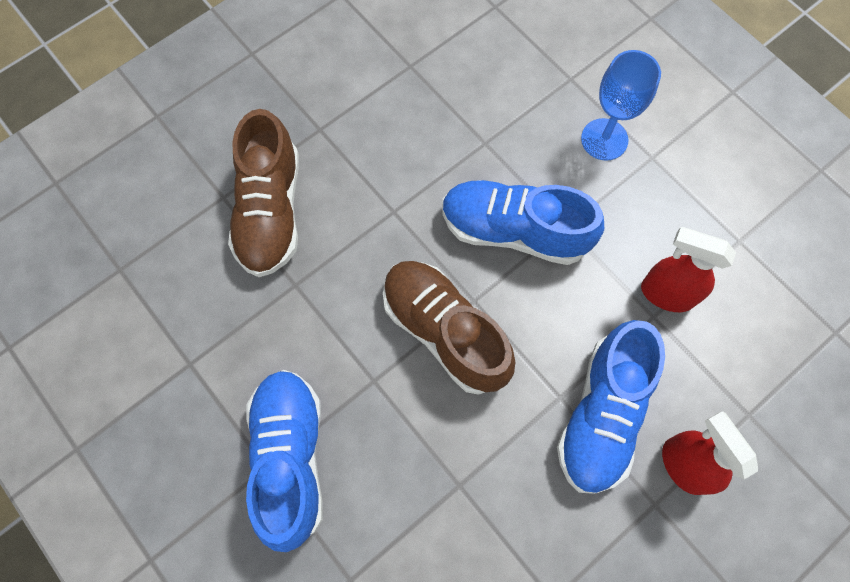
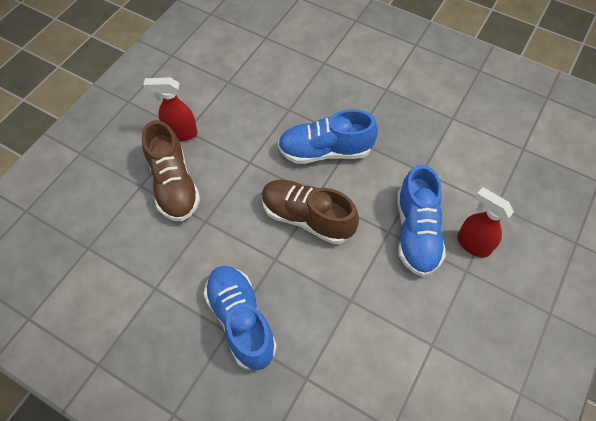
camera: 20 degrees left, 10 degrees down
blue goblet [581,50,661,161] -> none
red spray bottle [641,227,736,312] -> red spray bottle moved to [143,77,197,141]

